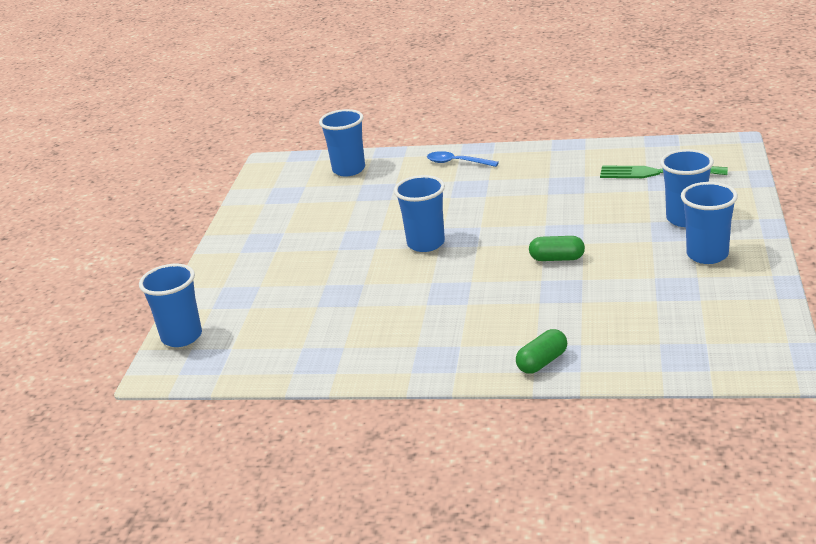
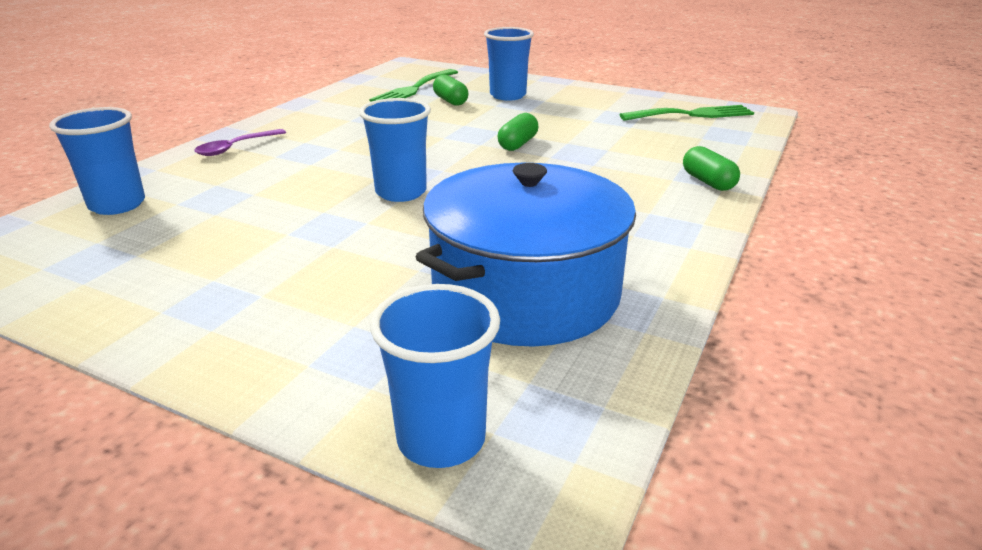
camera: 75 degrees left, 0 degrees up
blue spoon [427,151,499,167] -> purple spoon [194,129,286,156]
blue cup [681,182,738,264] -> none
none -> blue pot [416,163,636,347]
none -> green capsule [433,75,468,106]
none -> green fork [620,105,754,121]

